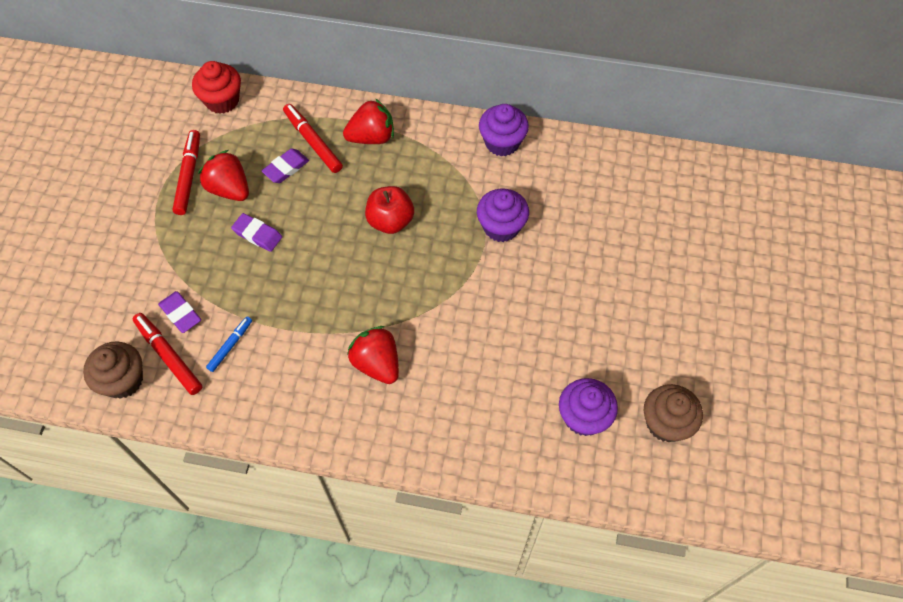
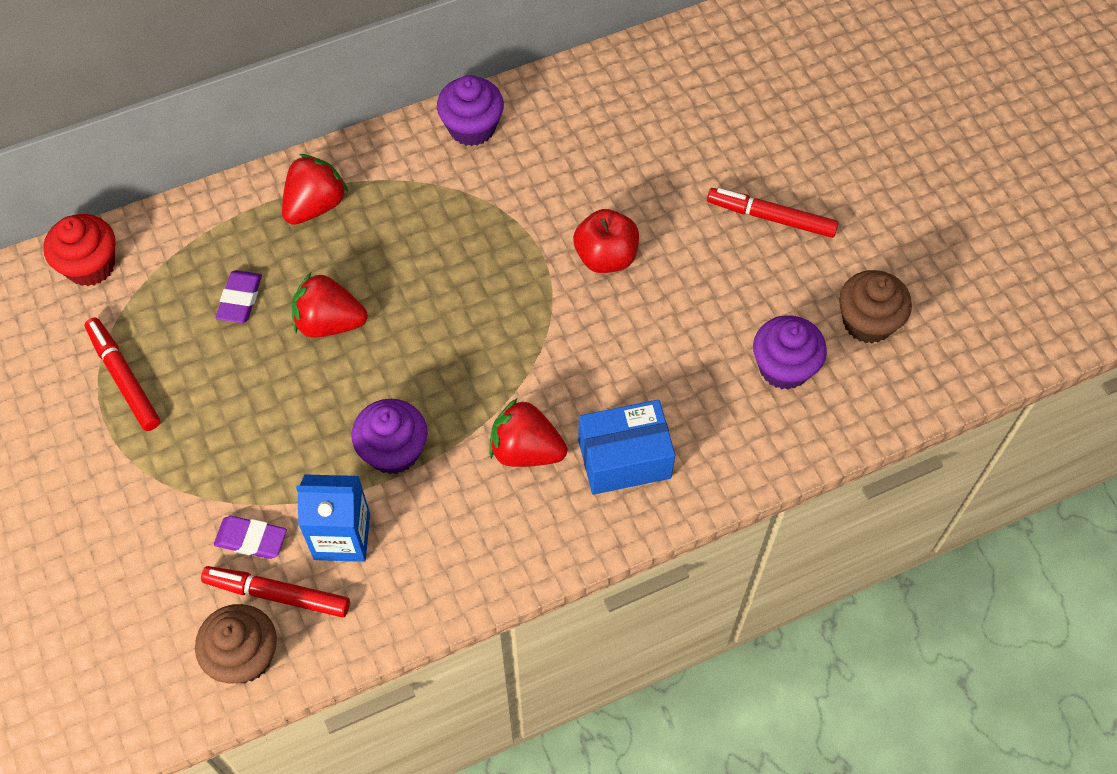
camera: 35 degrees left, 0 degrees up
red strawberry [198,150,249,201] -> red strawberry moved to [292,273,368,338]
blue marker [206,316,252,372] -> blue carton [296,474,370,562]
purple eraser [231,213,282,252] -> none
red marker [283,104,343,173] -> red marker moved to [707,188,839,238]
red apple [365,186,414,234] -> red apple moved to [573,209,639,273]
purple cupcake [477,188,529,242] -> purple cupcake moved to [351,399,428,475]
none -> blue box [578,400,675,495]

